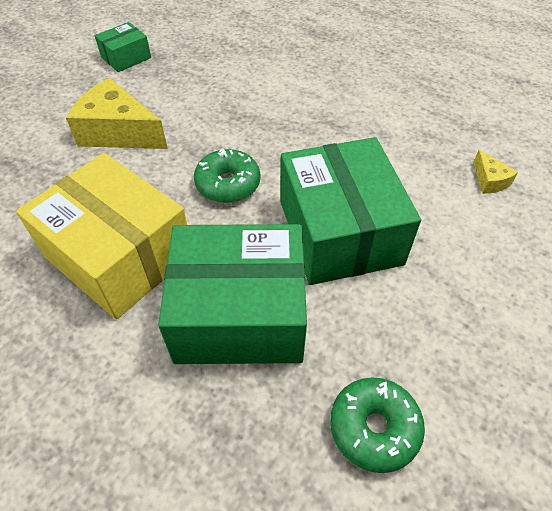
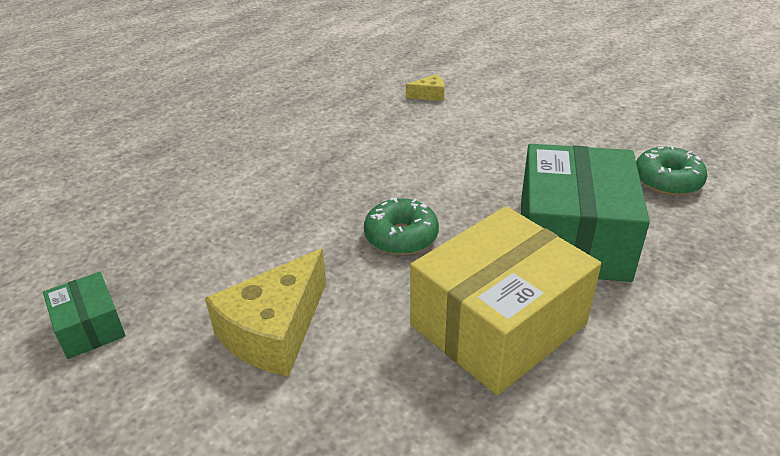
camera: 80 degrees left, 15 degrees down
green box [280,137,421,285] -> none

